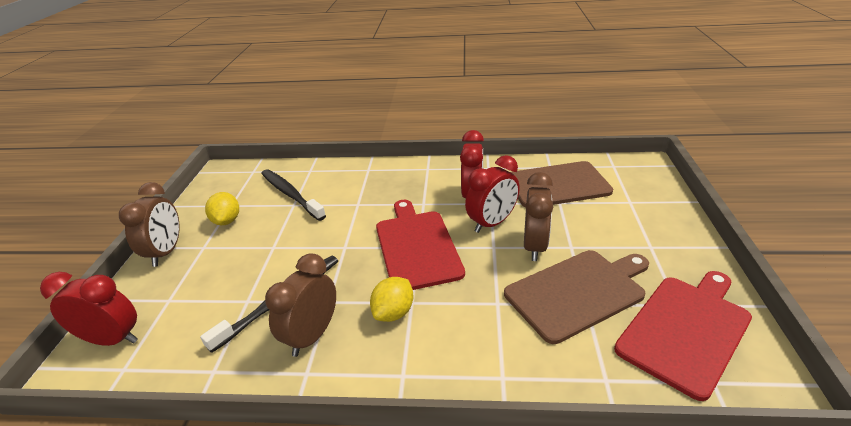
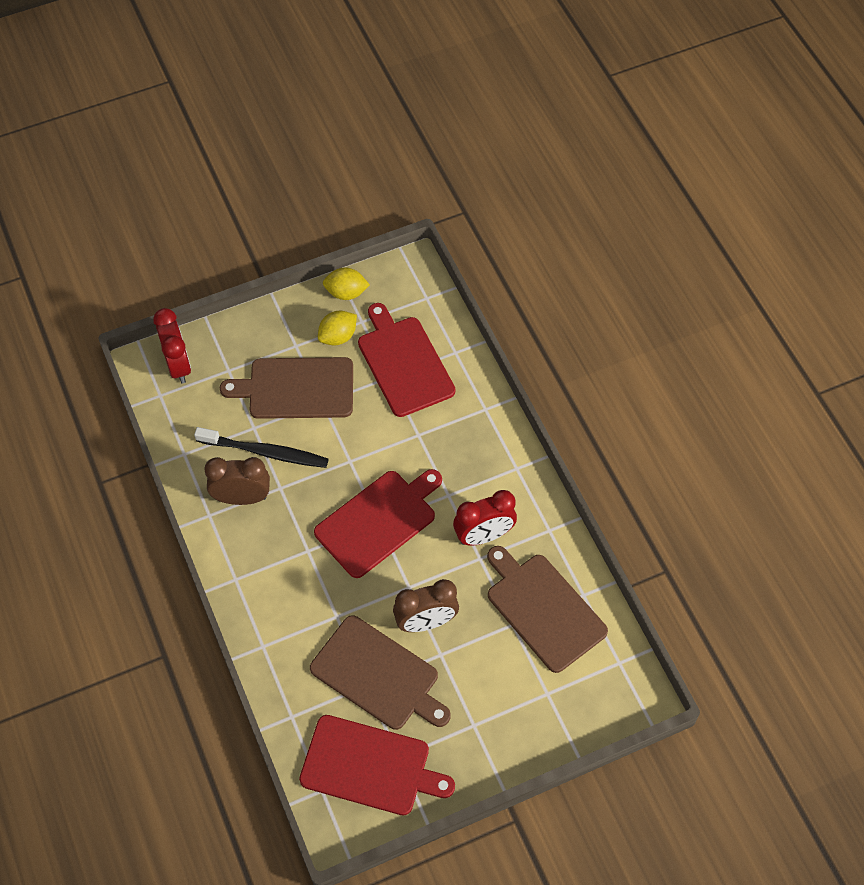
camera: 60 degrees right, 25 degrees up
brown clock [119,182,180,267] -> none
black toothbrush [261,169,326,221] -> red cutting board [358,303,456,417]
yellow lemon [370,277,414,322] -> yellow lemon moved to [323,267,370,300]
red clock [465,155,520,233] -> none
none -> brown cutting board [220,357,353,419]

